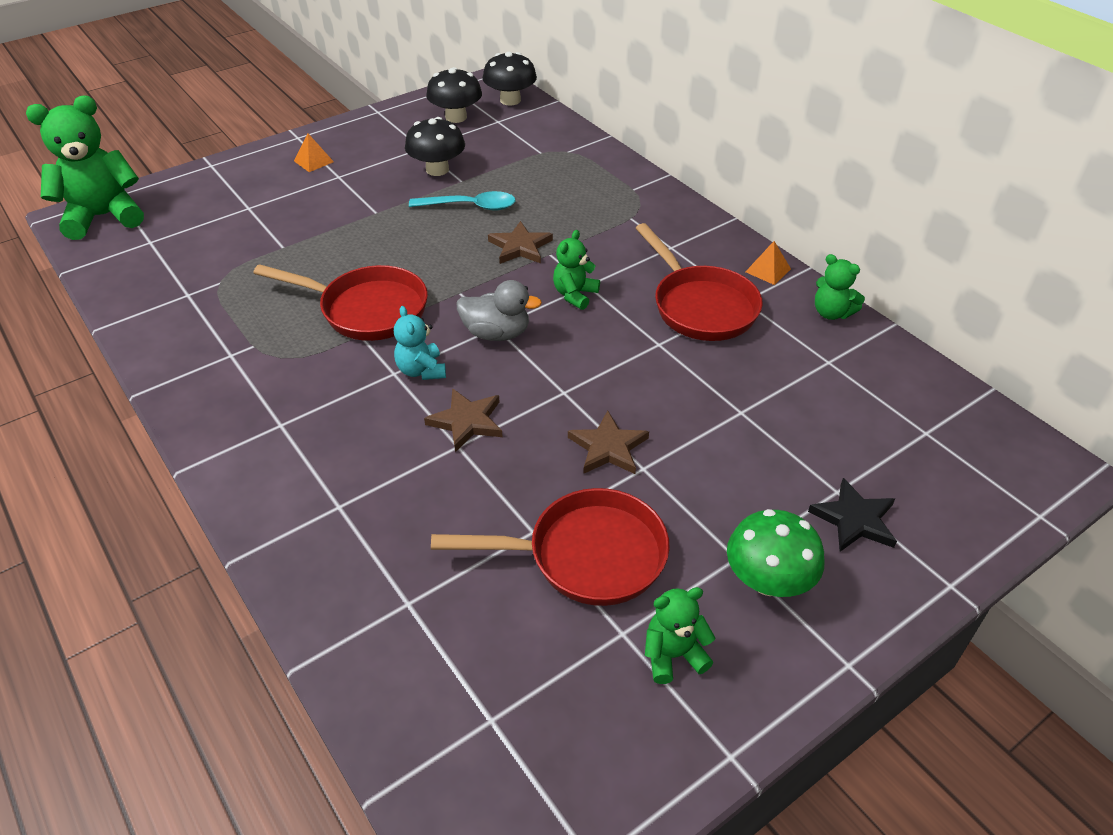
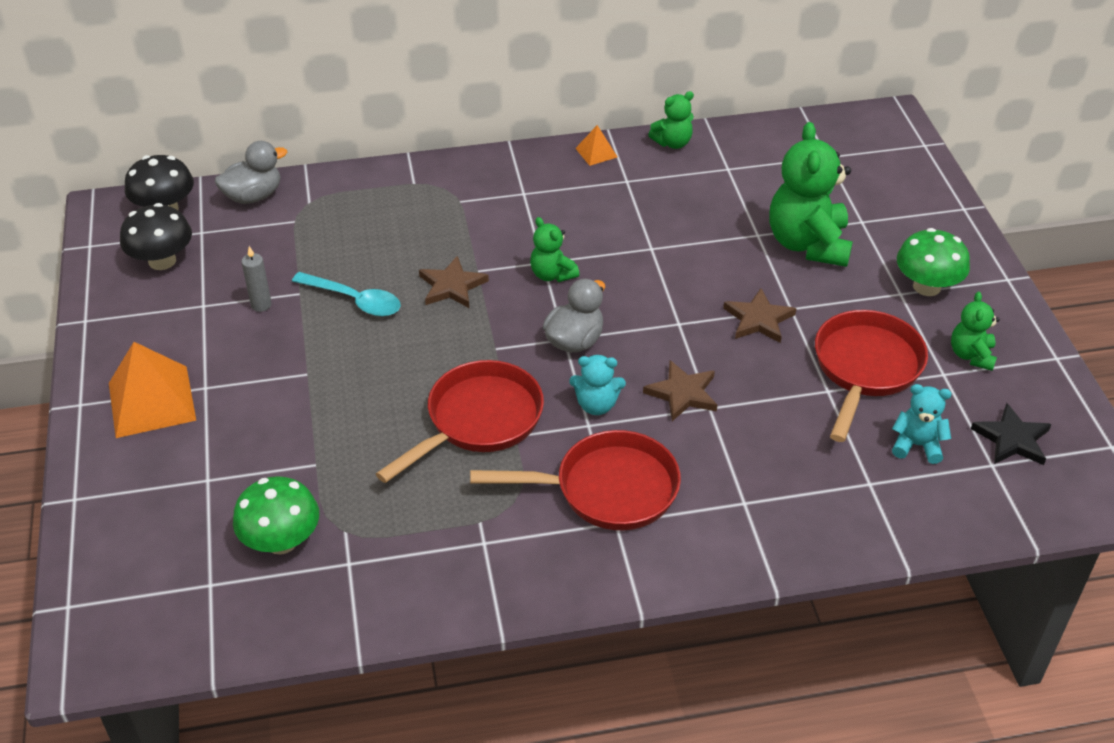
camera: 65 degrees left, 0 degrees up
green teddy bear [26,96,144,240] -> green teddy bear moved to [769,122,853,267]
orange pyramid [294,134,334,172] -> orange pyramid [109,342,196,438], size x2.05
black mushroom [405,117,465,176] -> grey candle [242,246,272,312]
turquoise spoon [409,191,516,211] -> turquoise spoon turned 90 degrees clockwise [292,272,401,316]
red pan [636,223,763,341] -> red pan moved to [470,430,681,530]
black star [808,478,897,552] -> black star moved to [971,403,1051,465]
none -> grey duck [215,141,287,204]
none -> green mushroom [233,476,319,555]
none -> turquoise teddy bear [892,384,952,464]

